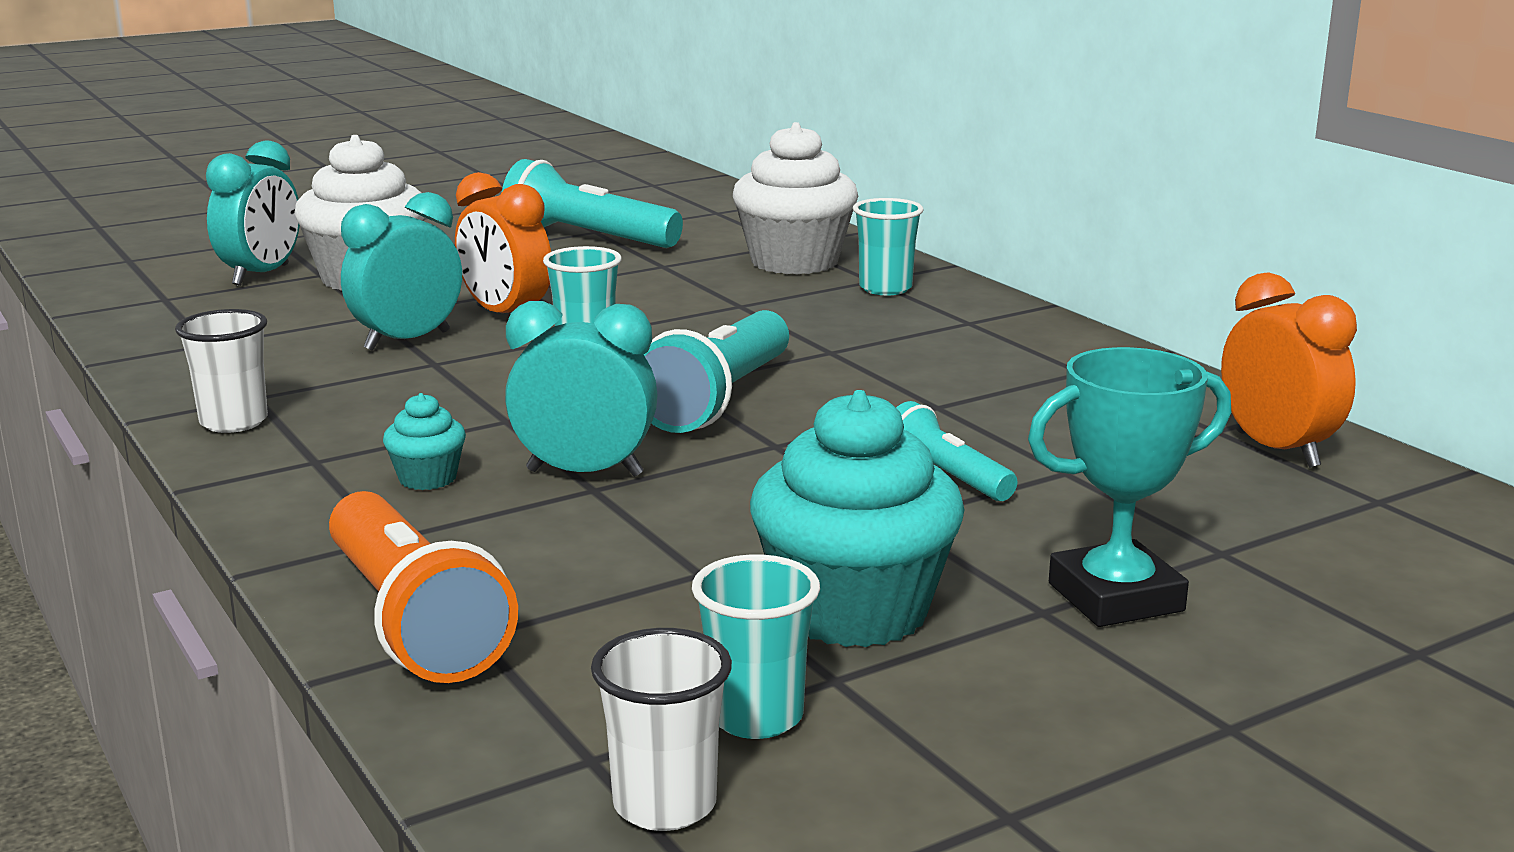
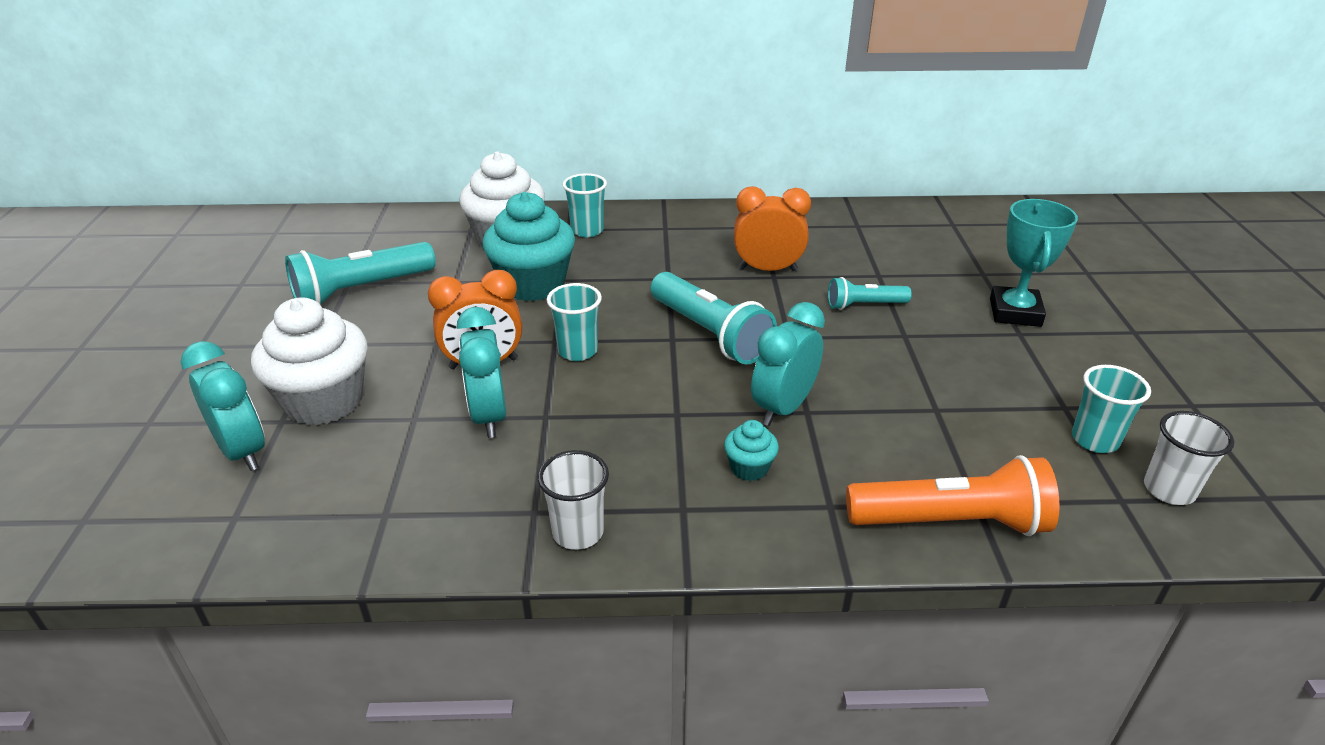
camera: 60 degrees left, 15 degrees up
turquoise cupcake [750,390,965,647] -> turquoise cupcake moved to [483,192,575,301]
orange clock [1221,272,1357,468] -> orange clock moved to [734,186,811,271]

